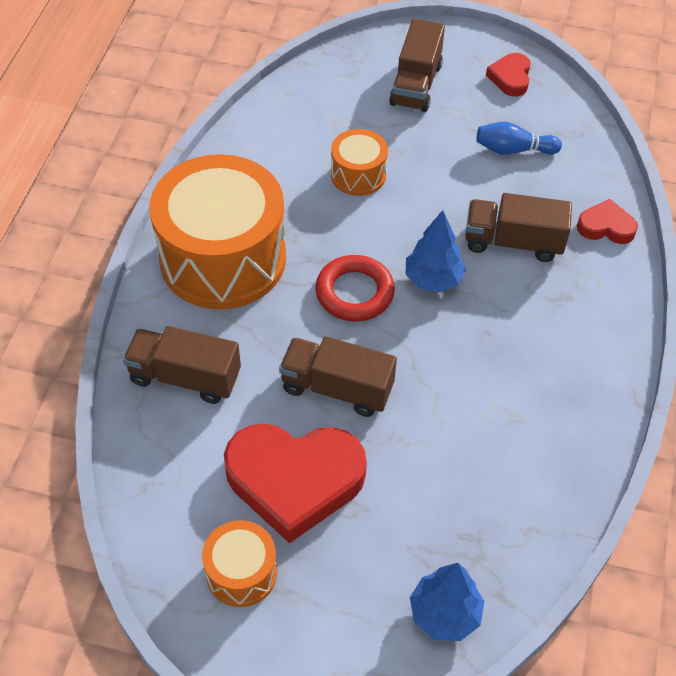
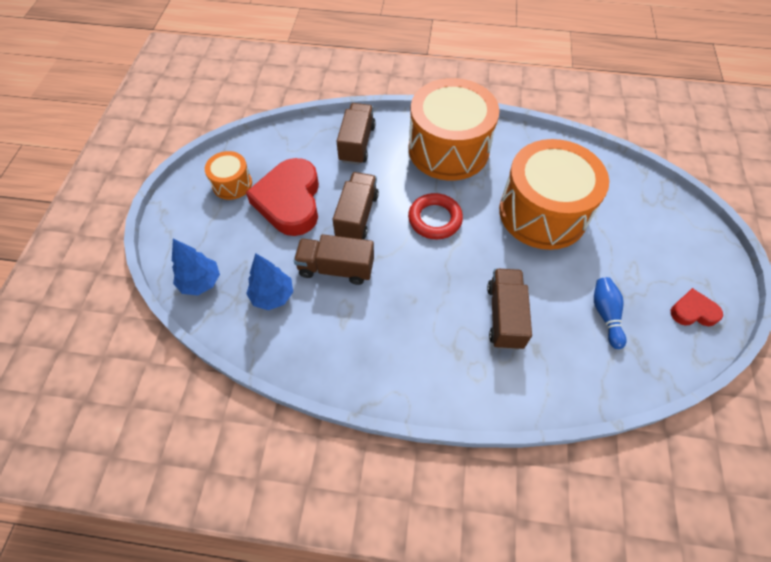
camera: 85 degrees right, 5 degrees up
orange drum [331,129,388,196] -> orange drum [499,139,609,250], size x2.14
brown truck [389,19,445,112] -> brown truck moved to [294,234,374,285]
blue tree [406,210,466,293] -> blue tree moved to [246,253,293,310]
red heart [577,199,638,244] -> none

